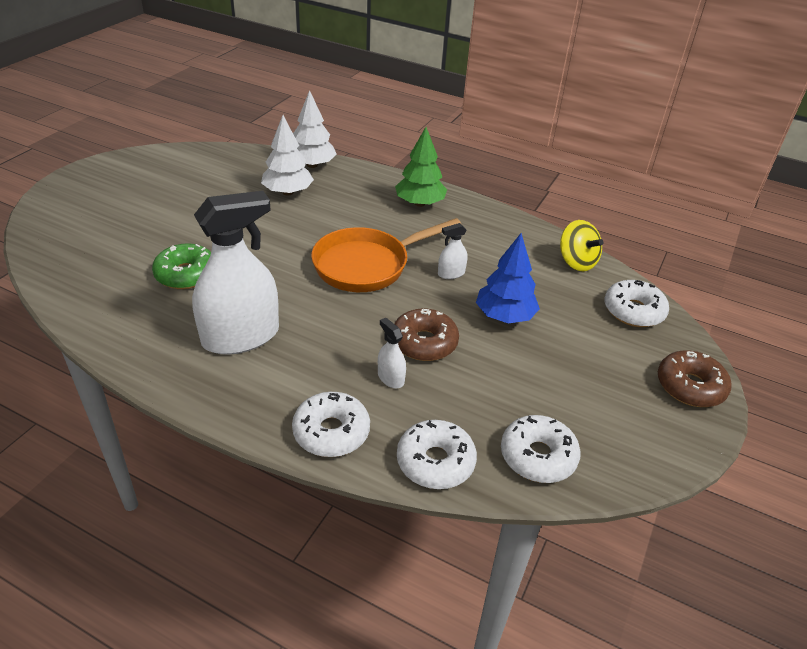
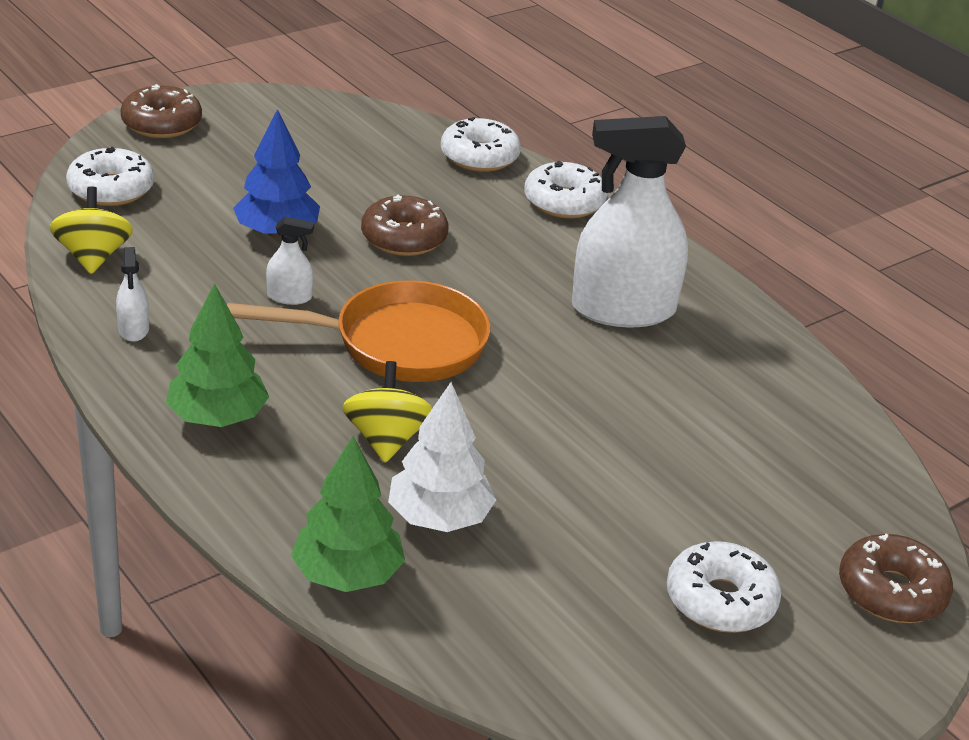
camera: 155 degrees left, 5 degrees down
green donut [152,243,211,289] -> none
white tree [293,90,337,168] -> green tree [291,436,405,592]
white spray bottle [378,318,406,388] -> white spray bottle moved to [116,247,149,342]
white donut [501,415,581,483] -> white donut moved to [667,541,781,633]
none -> yellow spinning top [342,361,432,463]
none -> brown donut [839,534,953,623]

